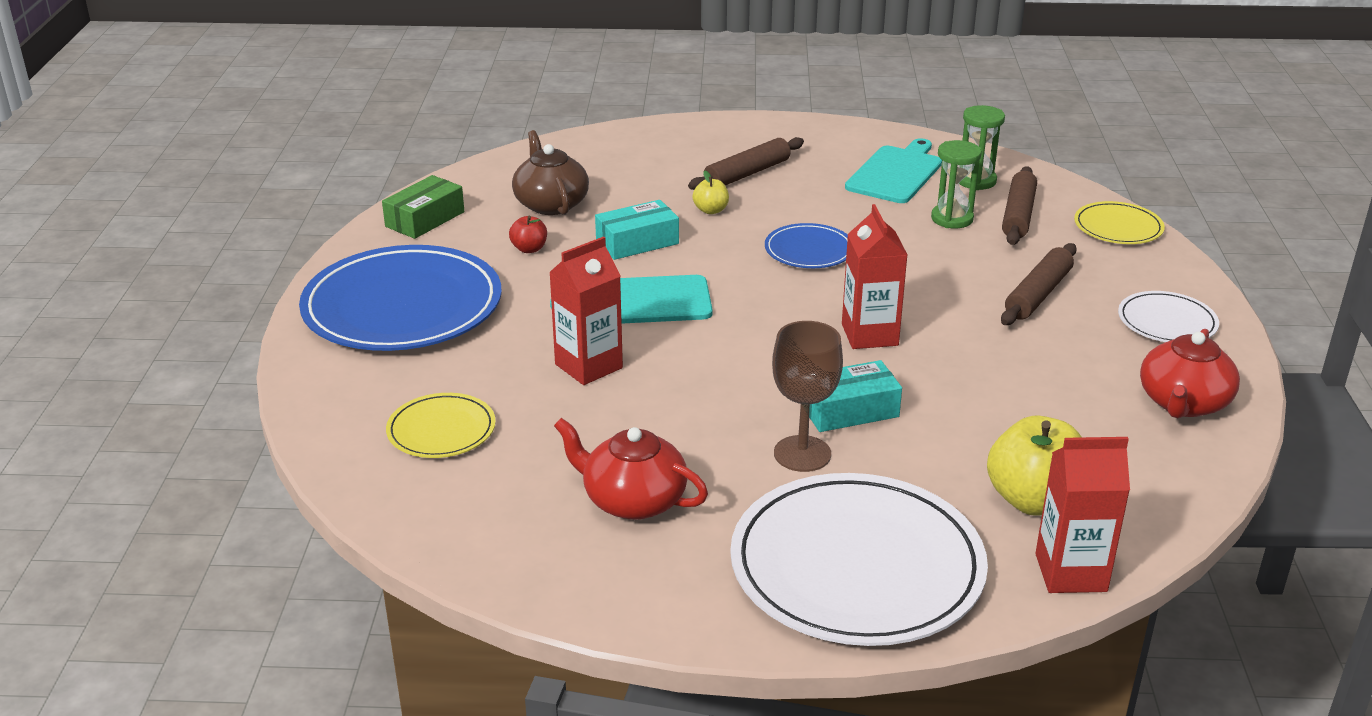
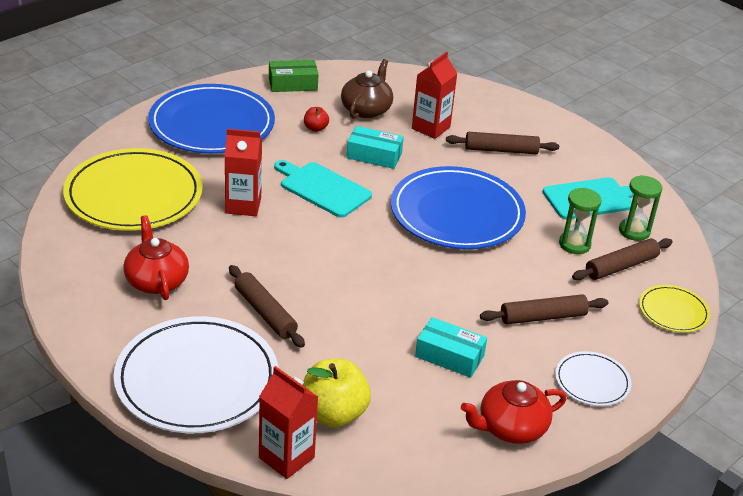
camera: 40 degrees right, 5 degrees up
yellow plate [386,393,496,458] -> yellow plate [63,148,203,231], size x2.08
yellow apple [692,171,729,214] -> none
blue plate [765,223,848,268] -> blue plate [391,166,526,249], size x2.08
brown goblet [772,321,843,472] -> brown rolling pin [229,265,305,348]
turquoise box [809,360,902,432] -> turquoise box moved to [415,317,487,378]
red carton [842,204,908,349] -> red carton moved to [412,52,458,139]

